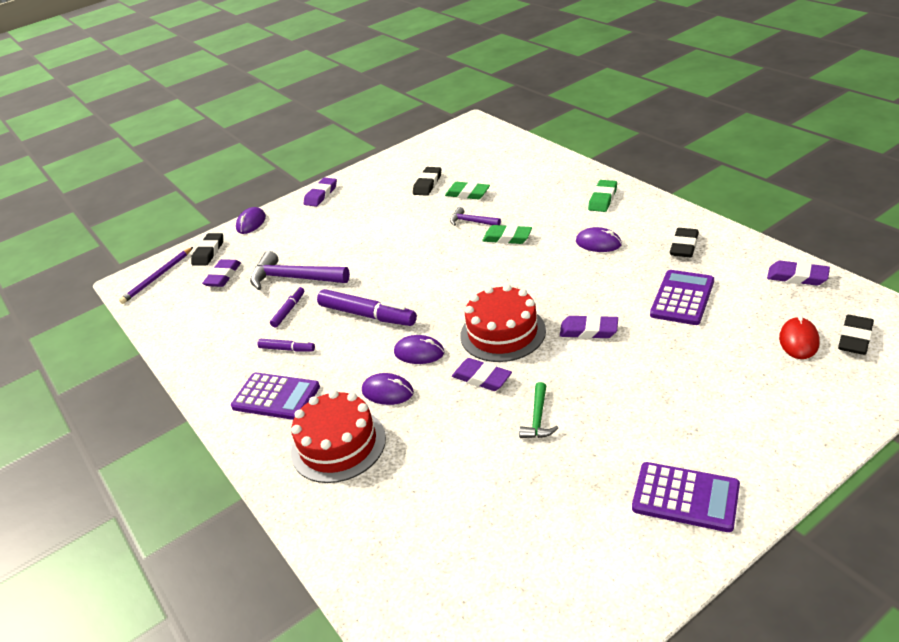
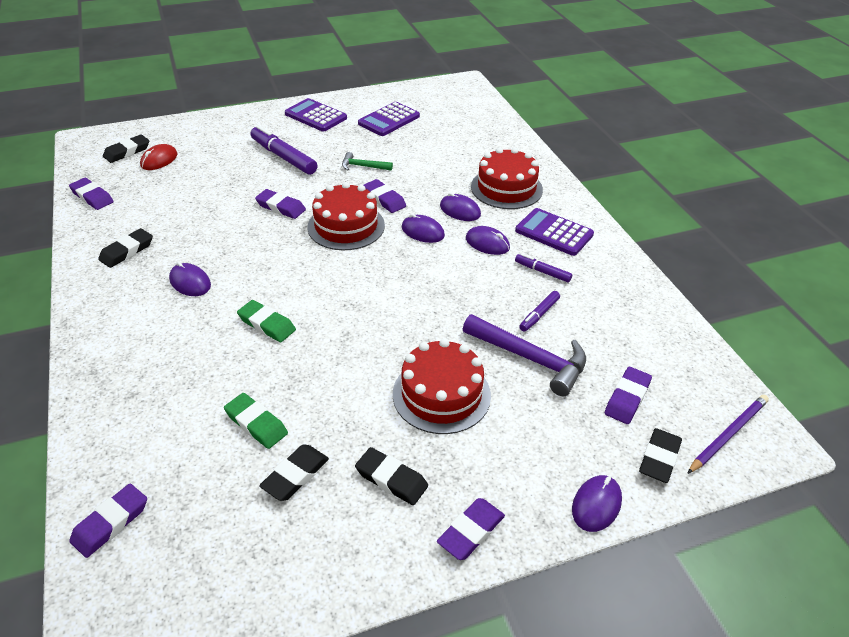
camera: 170 degrees left, 5 degrees up
purple marker [317,289,417,326] -> purple marker moved to [250,125,318,175]
purple hammer [450,207,501,226] -> none
green hammer [519,382,558,438] -> green hammer turned 105 degrees counterclockwise [342,152,393,171]
green eraser [588,180,617,212] -> none
purple calculator [650,270,714,325] -> purple calculator moved to [358,102,420,136]
none -> purple eraser [69,484,147,558]
none -> black eraser [355,447,428,505]
none -> red cake [393,339,491,434]
none -> purple mouse [466,226,510,255]

